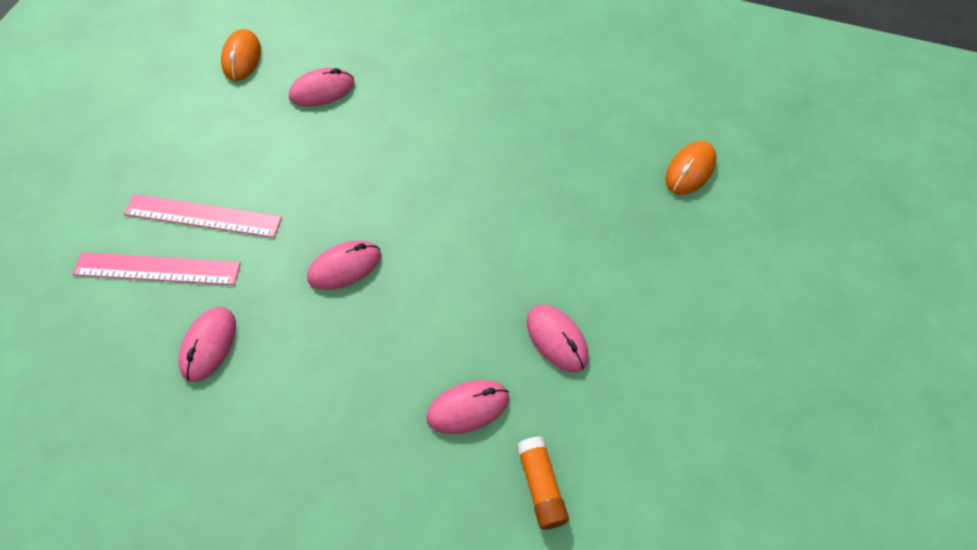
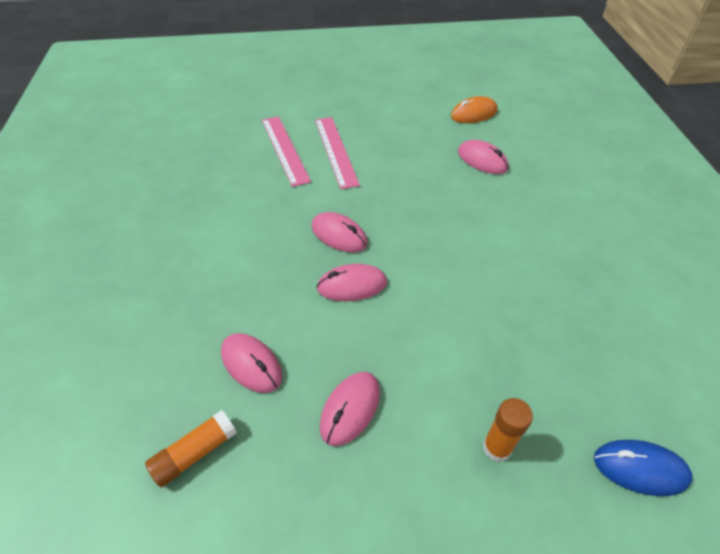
camera: 65 degrees right, 10 degrees down
pink mouse [178,307,236,382] -> pink mouse moved to [317,264,387,301]
orange mouse [665,141,717,195] -> blue mouse [594,440,693,496]
none -> orange glue stick [483,398,533,462]

